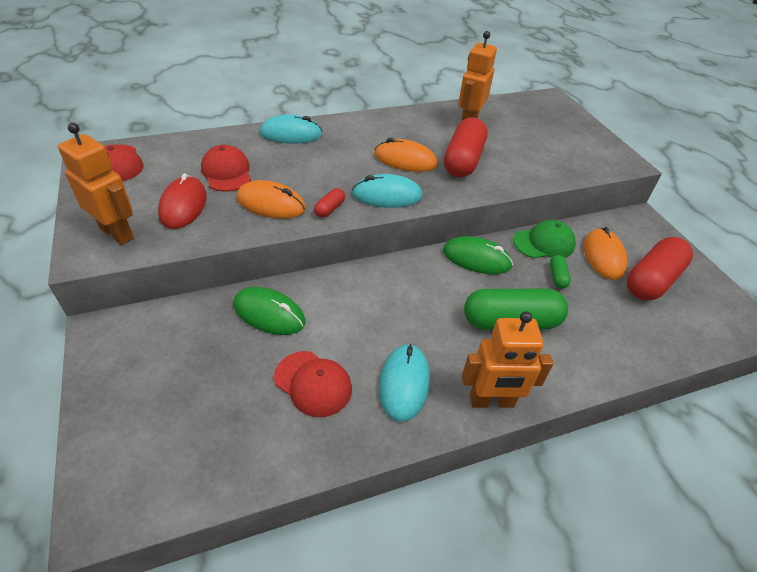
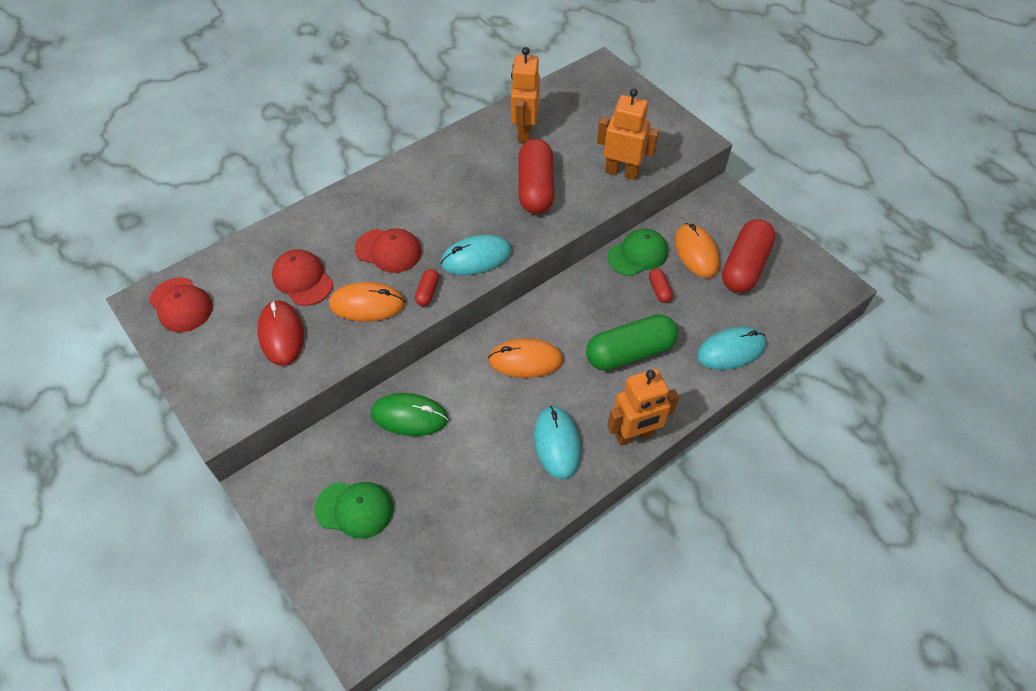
camera: 15 degrees left, 10 degrees up
orange robot [58,123,134,245] -> orange robot moved to [597,88,659,180]
turquoise mouse [259,114,323,144] -> turquoise mouse moved to [697,327,766,370]
red cap [274,351,352,417] -> red cap moved to [355,228,422,273]
orange mouse [374,138,437,172] -> orange mouse moved to [488,338,563,378]
green mouse [443,236,513,274] -> none
green capsule [550,255,571,289] -> red capsule [649,268,673,303]
none -> green cap [314,482,393,539]

